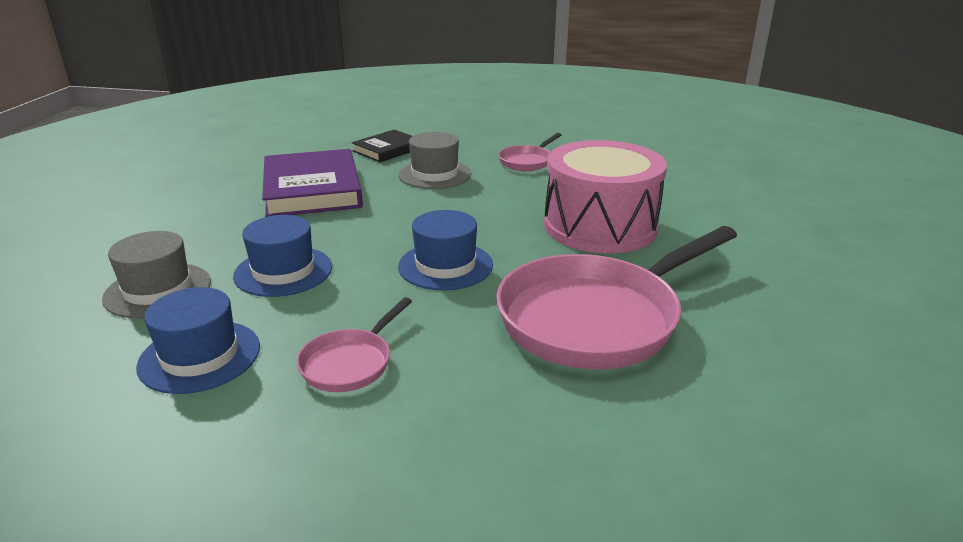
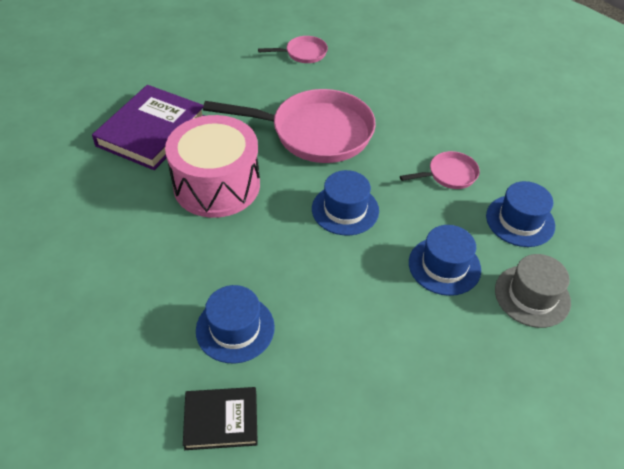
camera: 140 degrees left, 20 degrees up
purple book [262,149,363,217] -> purple book moved to [92,85,205,170]
grey hat [398,132,472,189] -> blue hat [196,285,275,363]
pink pan [498,133,562,171] -> pink pan moved to [258,36,328,63]

